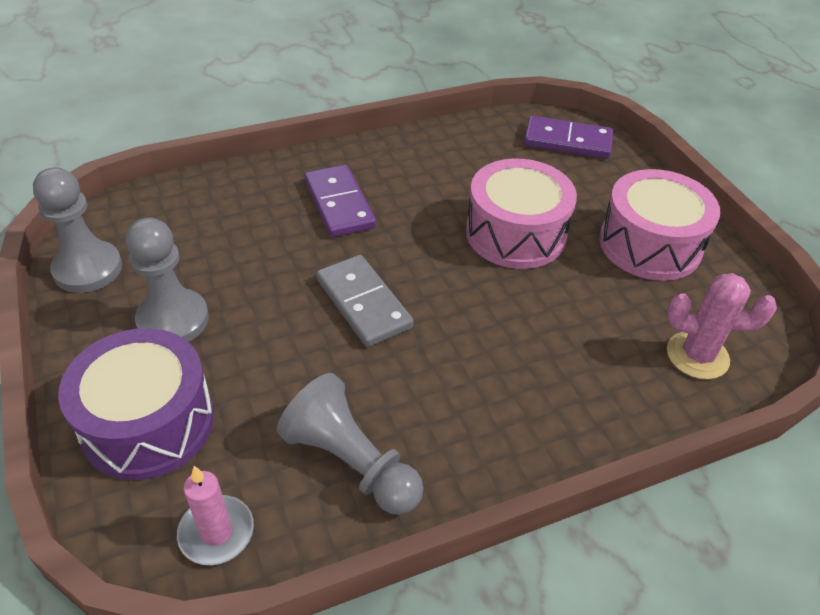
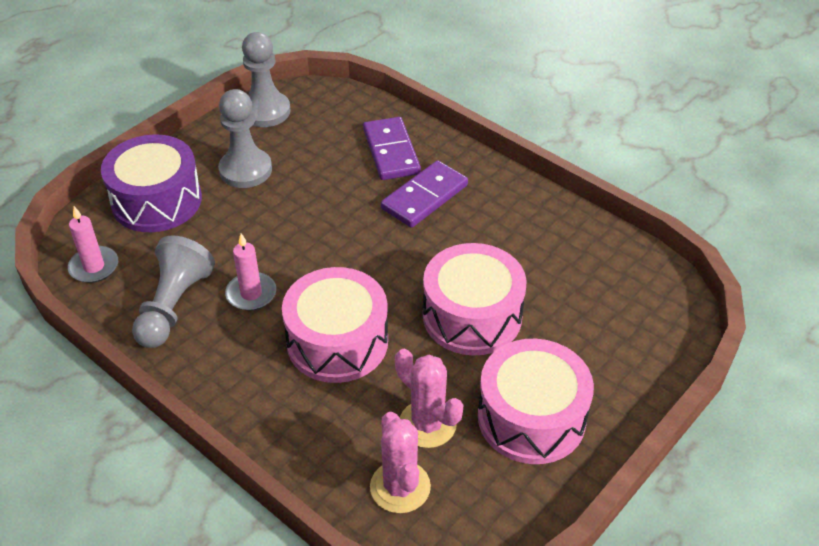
camera: 65 degrees right, 0 degrees up
grey domino [316,255,414,347] -> none
purple domino [524,116,613,159] -> purple domino moved to [363,117,421,180]
none -> pink candle [225,233,276,311]
none -> pink drum [282,267,388,383]
none -> pink cactus [395,349,463,448]

